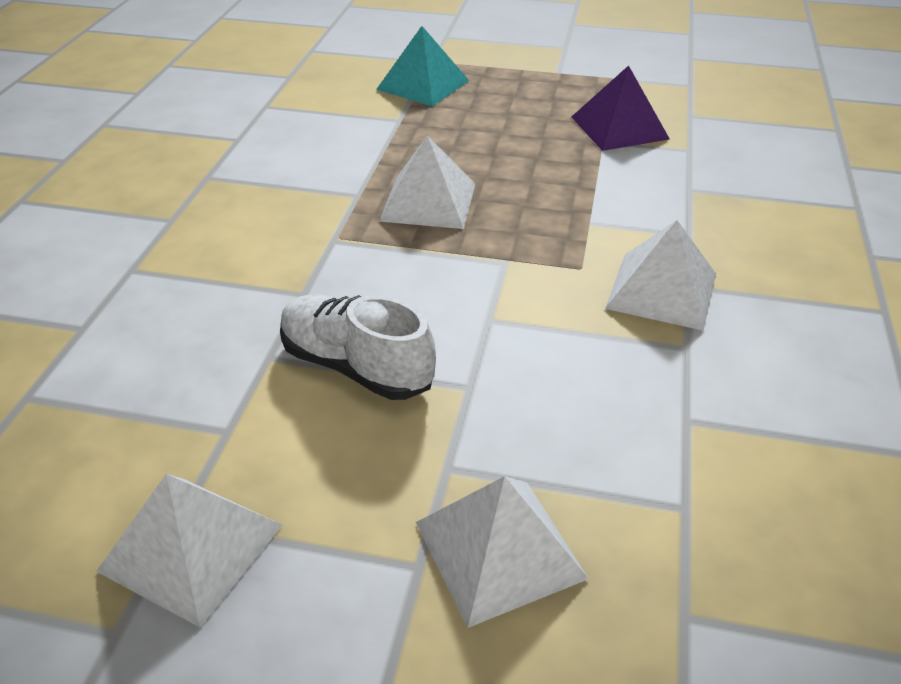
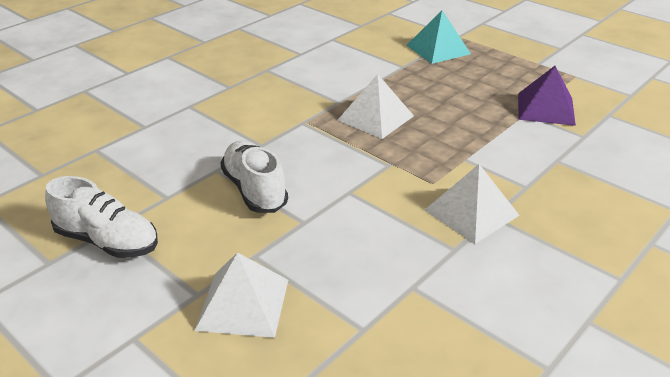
camera: 30 degrees right, 5 degrees down
white pyramid [96,474,282,627] -> white shoe [45,176,158,258]

